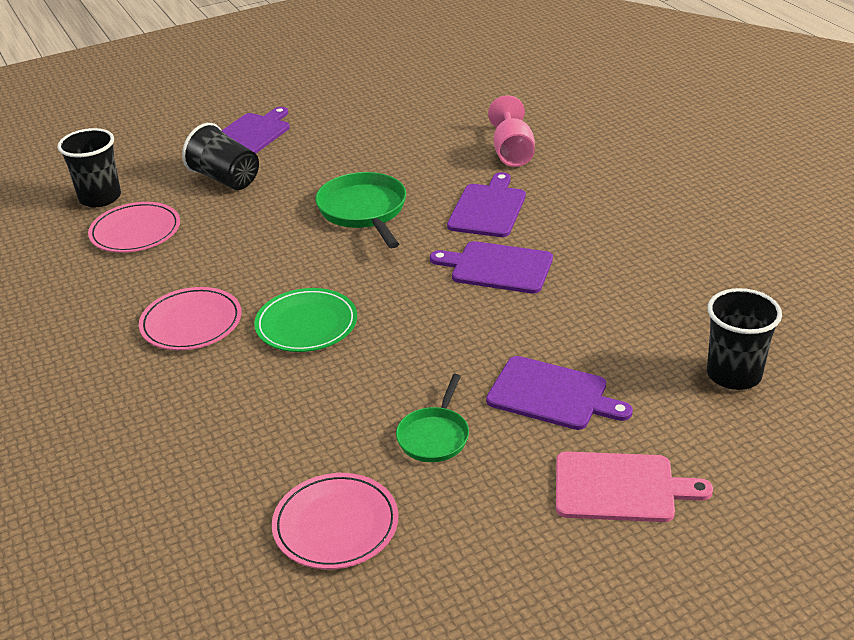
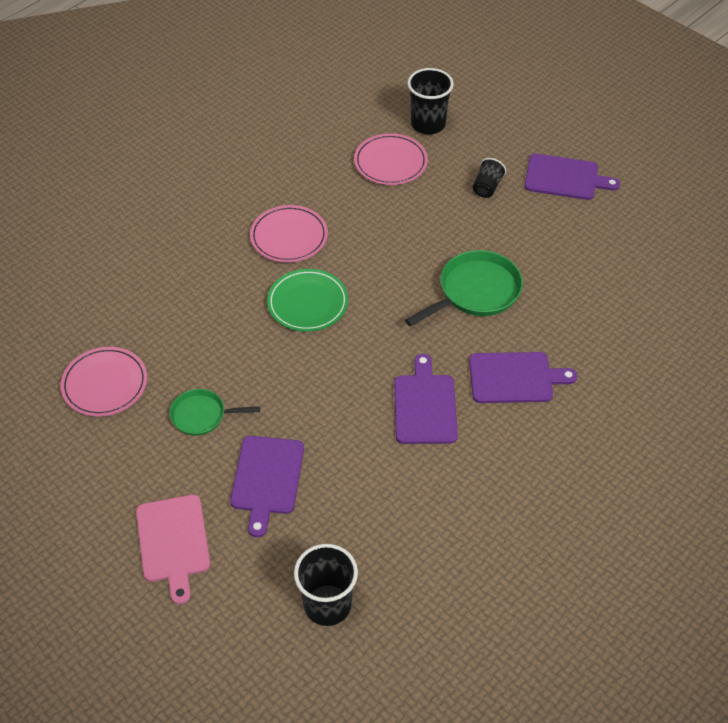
camera: 70 degrees right, 15 degrees up
black cup [182,123,259,190] -> black cup [473,158,506,198], size x0.59
pink goblet [488,95,535,167] -> none

